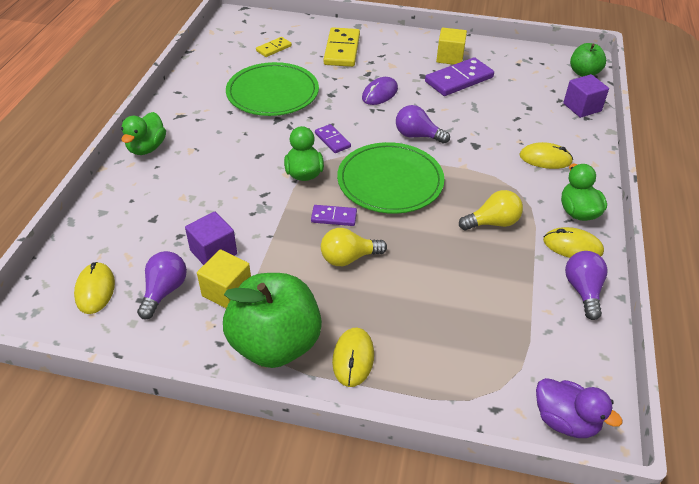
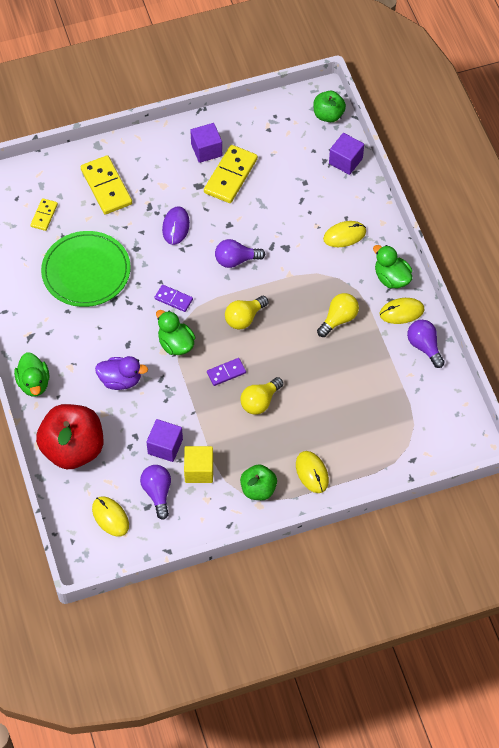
camera: 30 degrees left, 15 degrees up
green apple [223,273,322,368] -> green apple [240,464,277,500], size x0.55
green plate [337,142,445,214] -> yellow light bulb [225,296,268,329]
purple domino [425,57,494,96] -> yellow domino [204,145,258,203]
yellow cube [436,28,467,65] -> purple cube [190,123,222,163]
purple duck [536,378,623,438] -> purple duck moved to [95,356,148,390]
none -> red apple [36,404,103,469]

